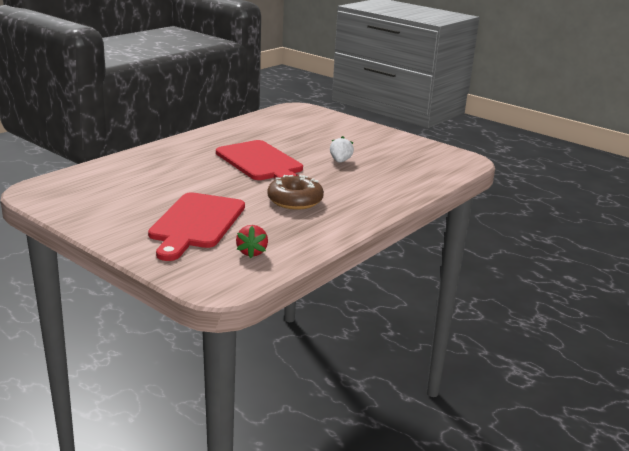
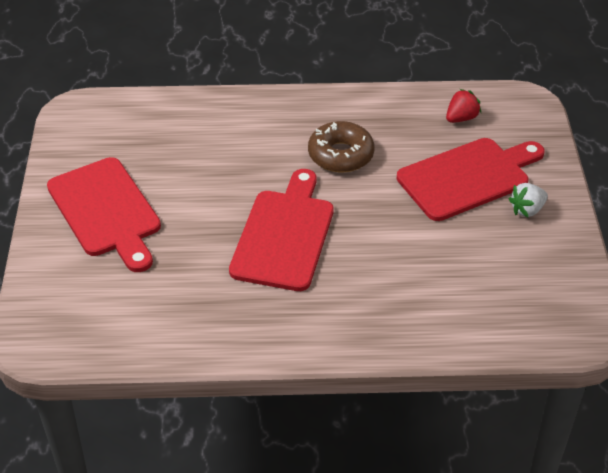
camera: 130 degrees left, 20 degrees up
white strawberry [330,136,354,163] -> white strawberry moved to [509,183,548,217]
none -> red cutting board [47,157,161,272]

